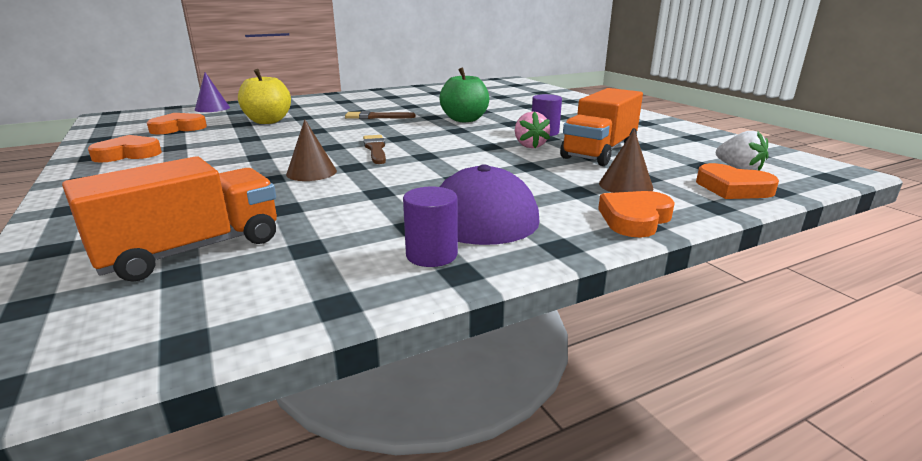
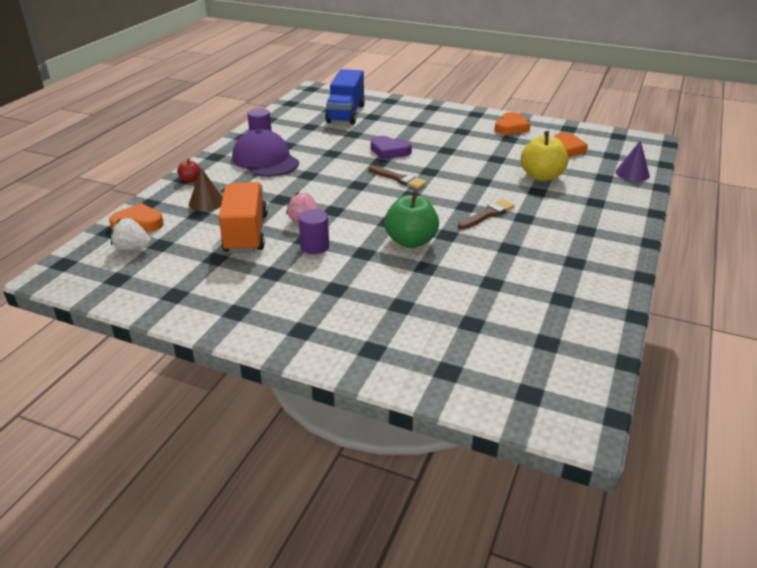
camera: 140 degrees right, 10 degrees up
orange truck [62,156,277,282] -> blue truck [325,69,365,125]
brown cone [286,119,337,181] -> purple heart [371,136,412,159]
orange heart [598,191,675,238] -> red apple [177,159,200,182]

